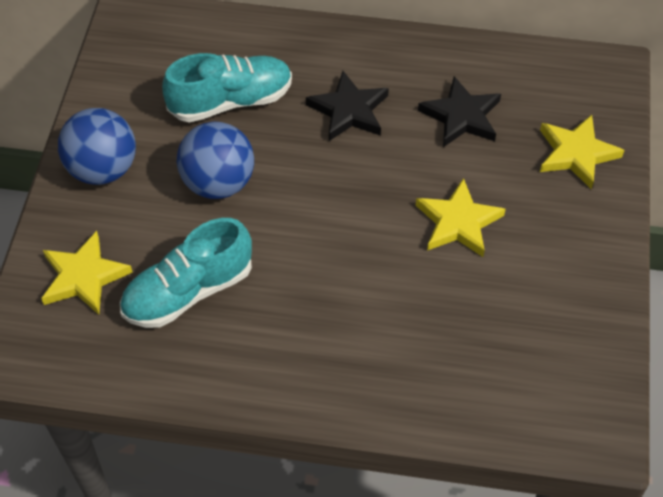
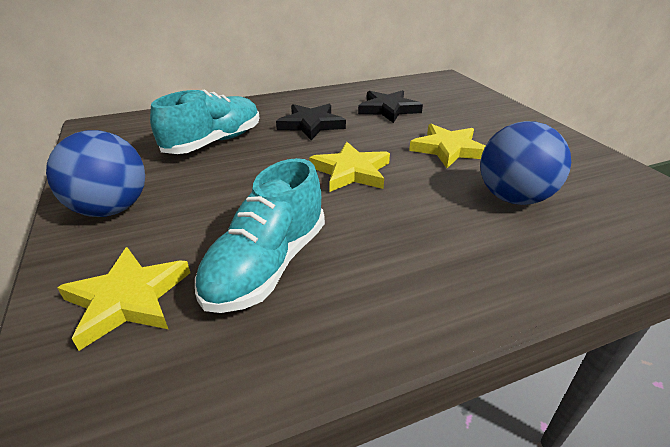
camera: 30 degrees left, 20 degrees down
blue ball [177,121,254,199] -> blue ball moved to [480,121,571,205]
yellow star [540,115,625,189] -> yellow star moved to [309,142,390,192]

